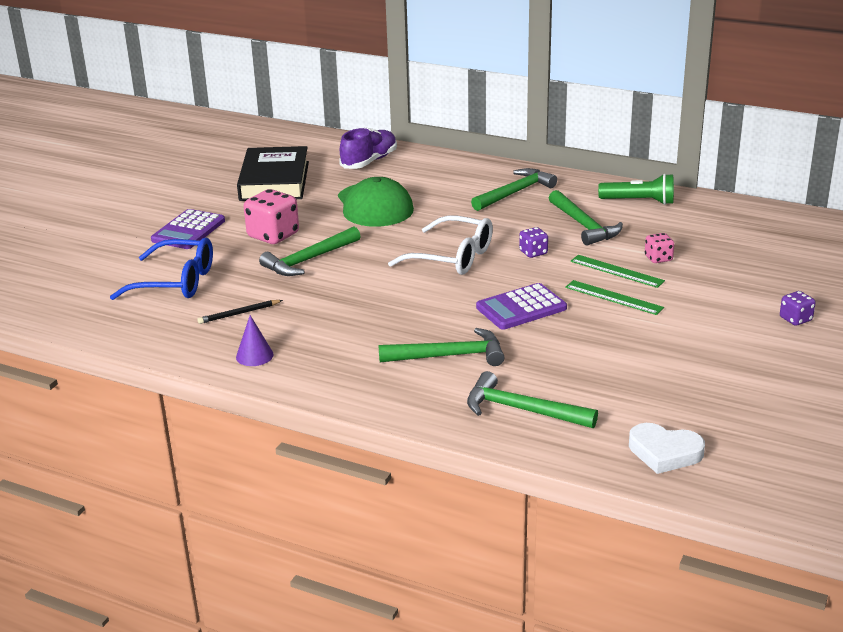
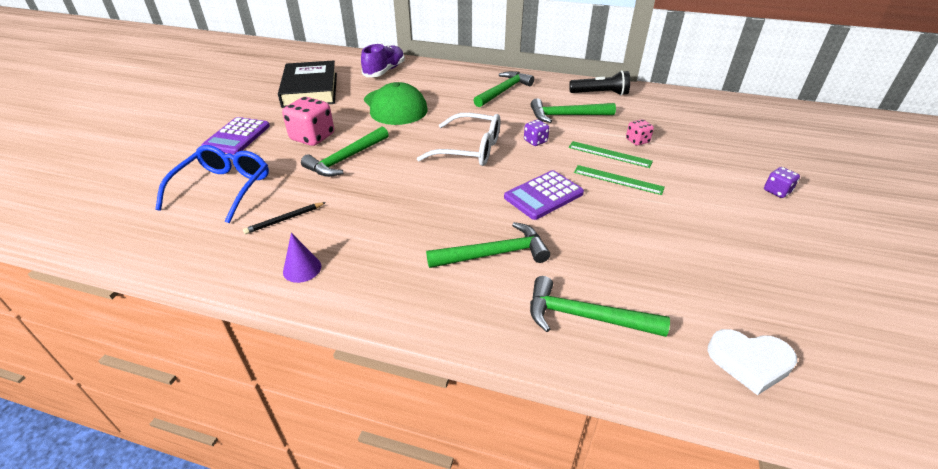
camera: 10 degrees left, 10 degrees up
blue glasses [110,238,213,300] -> blue glasses turned 75 degrees counterclockwise [155,145,269,223]
green hammer [549,190,623,246] -> green hammer turned 120 degrees clockwise [530,98,616,123]
green flashlight [598,174,674,205] -> black flashlight [569,70,630,96]

